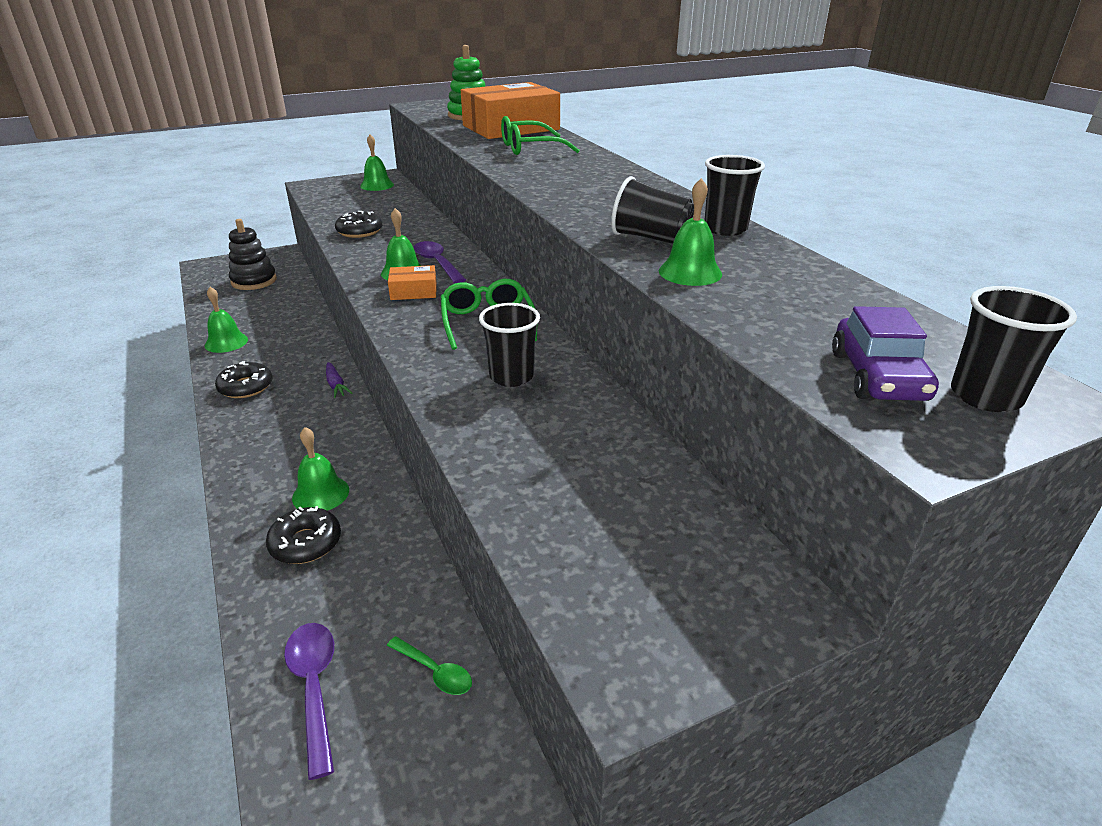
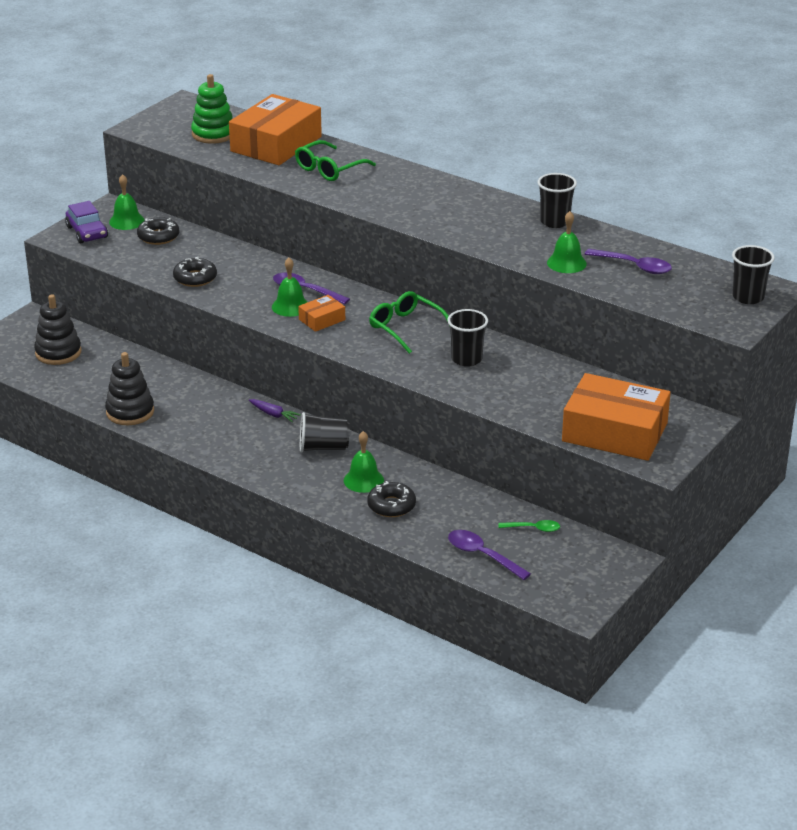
camera: 30 degrees left, 0 degrees up
green bell [205,287,248,353] -> black stacking toy [105,352,154,425]
black donut [215,361,273,398] -> black donut moved to [137,217,179,245]
black cup [611,176,694,244] -> black cup moved to [300,412,350,453]
purple car [832,306,939,401] -> purple car moved to [65,201,108,243]
none -> orange box [562,373,671,461]
none -> purple spoon [585,249,672,274]

